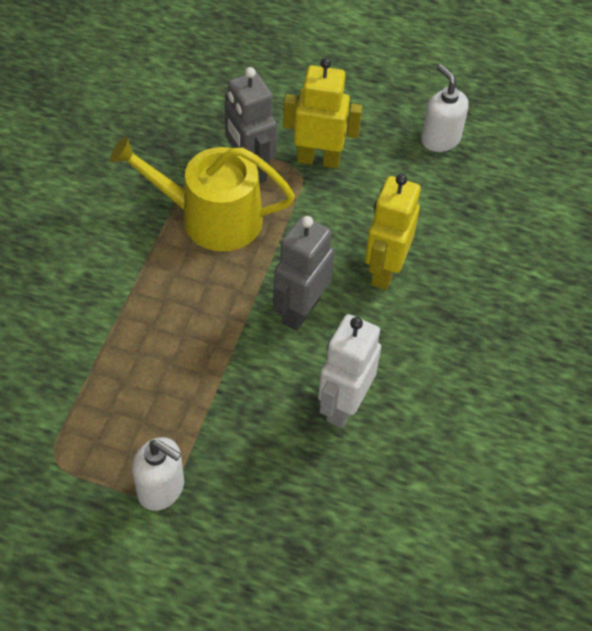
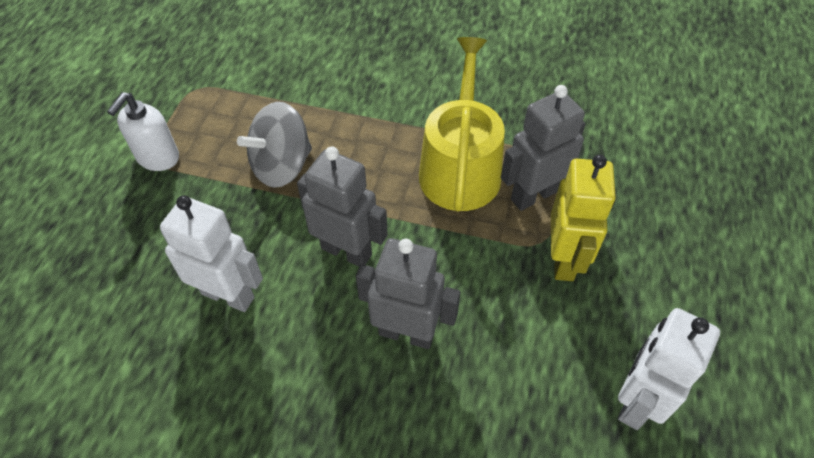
camera: 90 degrees right, 0 degrees up
yellow robot [365,174,421,290] -> grey robot [356,238,460,349]
white soap dispenser [421,64,469,152] -> white robot [618,308,720,430]
none -> grey spinning top [237,102,312,188]

